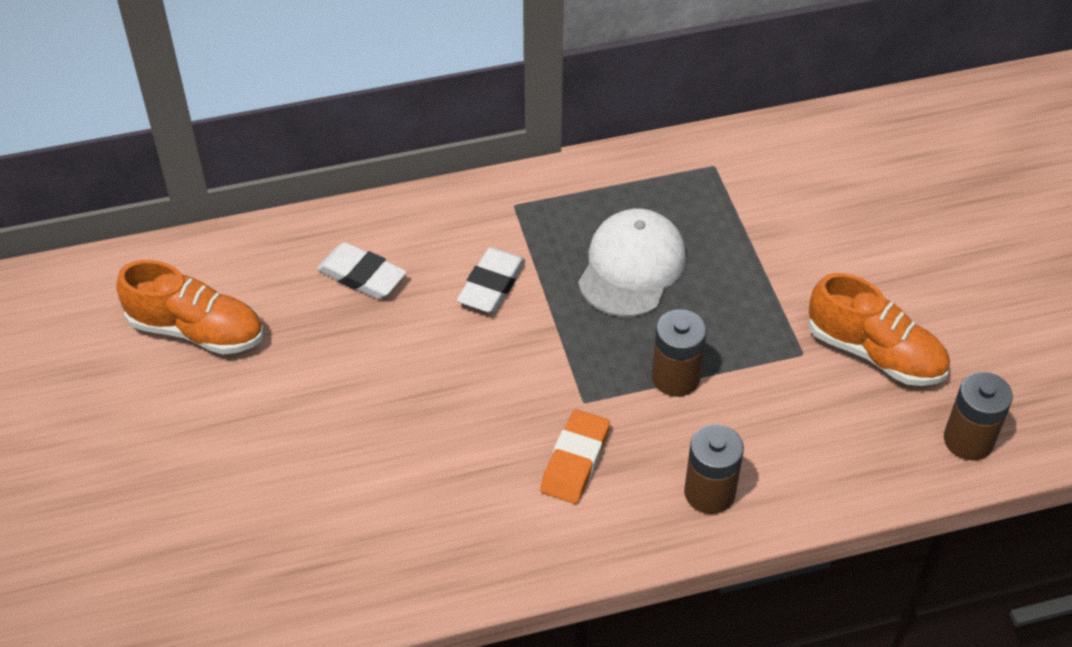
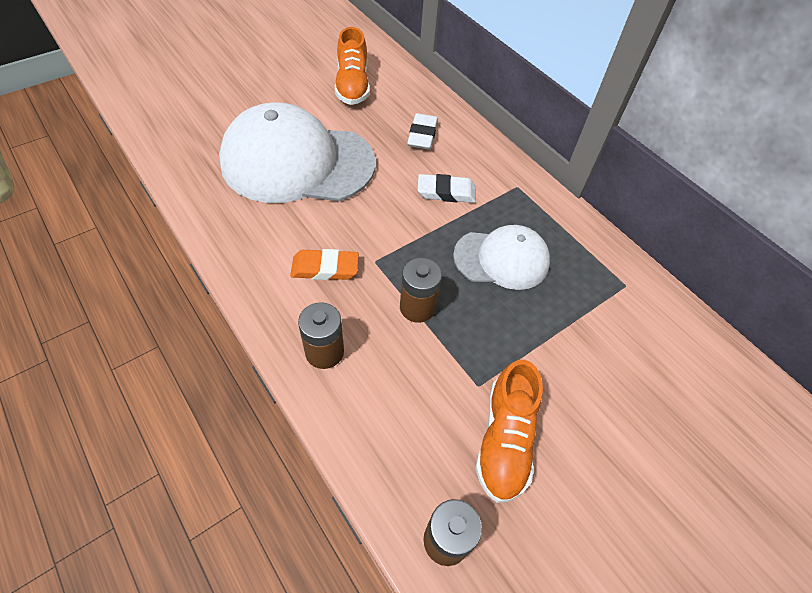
camera: 65 degrees right, 5 degrees up
none -> white cap [219,102,375,203]

